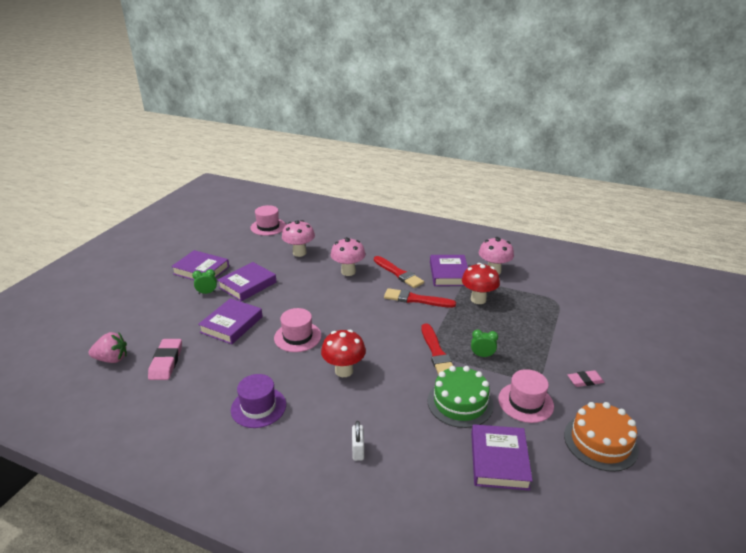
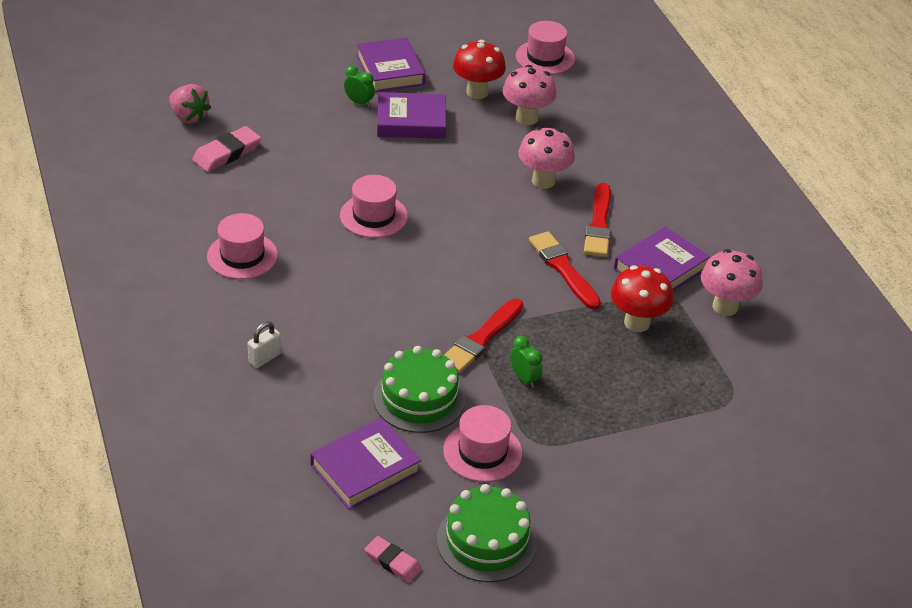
camera: 45 degrees right, 10 degrees up
purple book [198,298,263,344] -> none
purple hat [231,374,286,428] -> pink hat [207,213,278,279]
red mushroom [321,330,366,377] -> red mushroom moved to [453,40,506,99]
orange cake [564,402,639,472] -> green cake [437,484,537,582]
pink eraser [568,370,605,387] -> pink eraser moved to [365,536,422,583]

